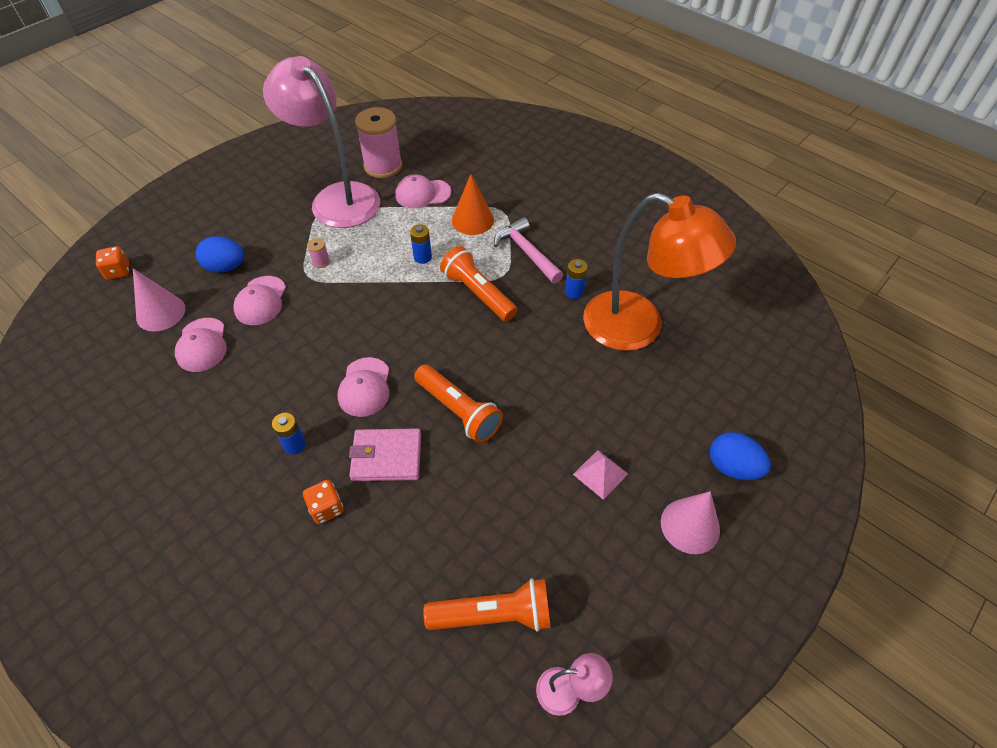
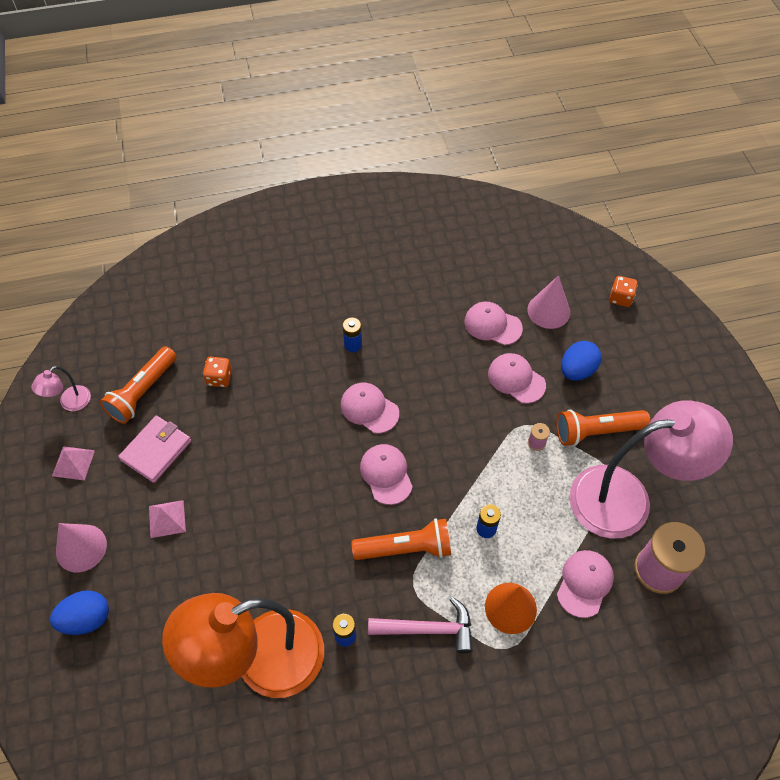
camera: 125 degrees right, 5 degrees up
orange dice [303,480,343,524] -> orange dice moved to [203,357,232,387]
pink wallet [349,428,421,481] -> pink wallet moved to [118,415,191,483]
orange flashlight [414,365,503,443] -> orange flashlight moved to [556,410,651,446]
none -> pink pyramid [52,446,95,481]
none -> pink cap [360,444,413,505]

